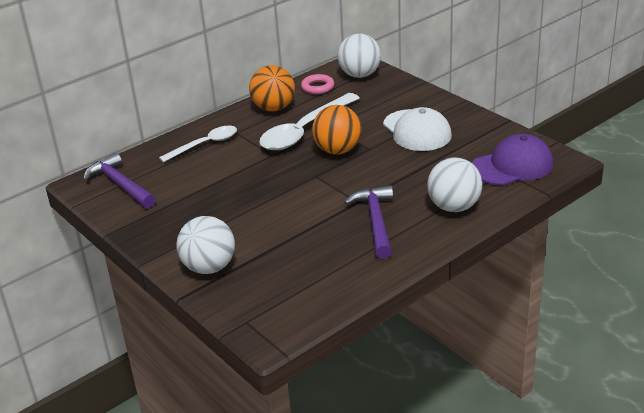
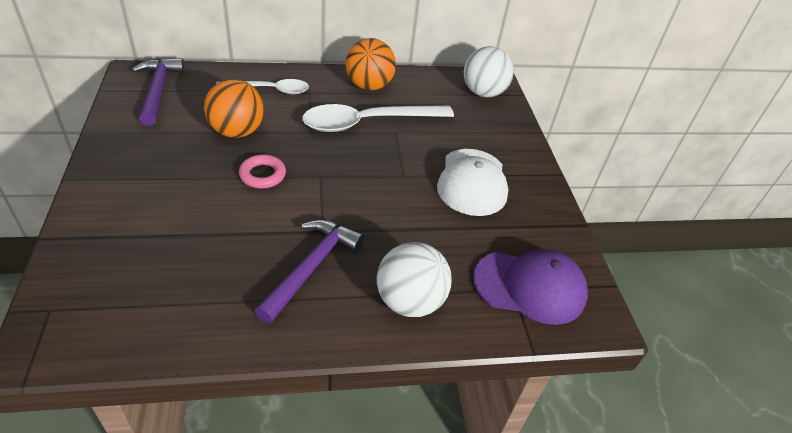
camera: 25 degrees right, 10 degrees up
white ball [176,216,235,274] -> none
pink ring [301,74,334,94] -> pink ring moved to [239,154,286,189]
orange ball [312,105,362,154] -> orange ball moved to [204,79,264,138]

